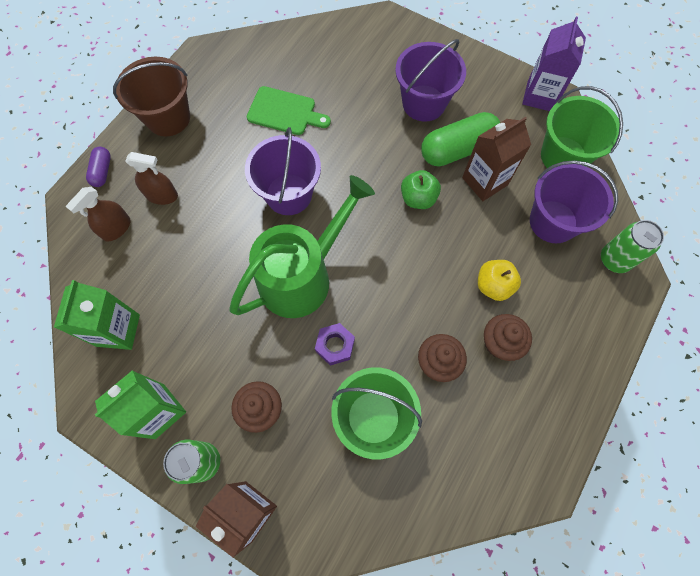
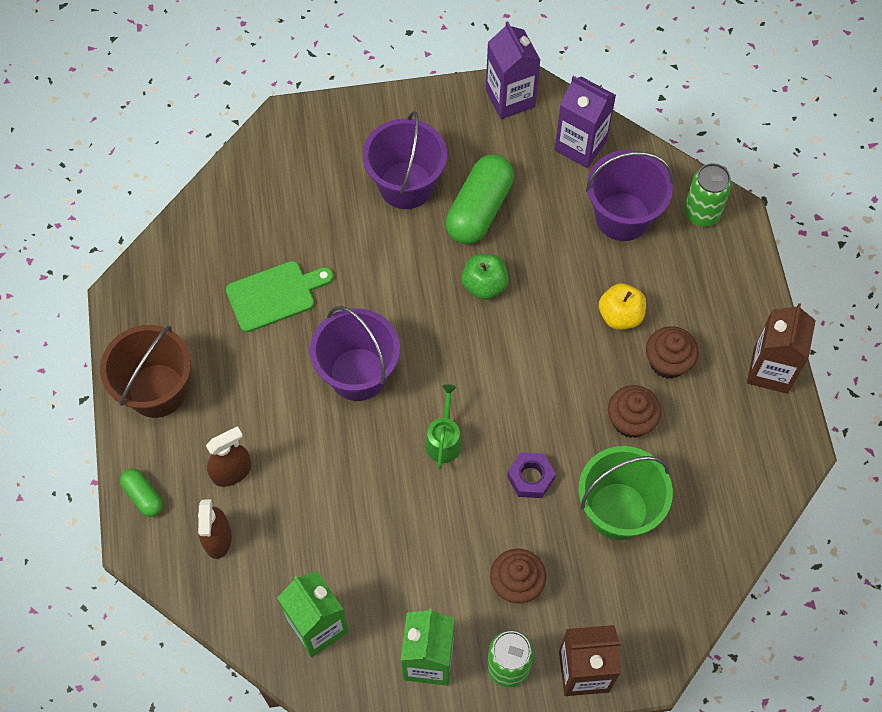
camera: 40 degrees left, 5 degrees down
purple capsule [86,147,111,187] -> green capsule [120,469,163,517]
green watering can [229,175,375,318] -> green watering can [425,384,461,469], size x0.42
brown carton [462,117,531,201] -> brown carton moved to [747,303,816,394]
green bucket [541,86,623,168] -> purple carton [554,76,616,168]

